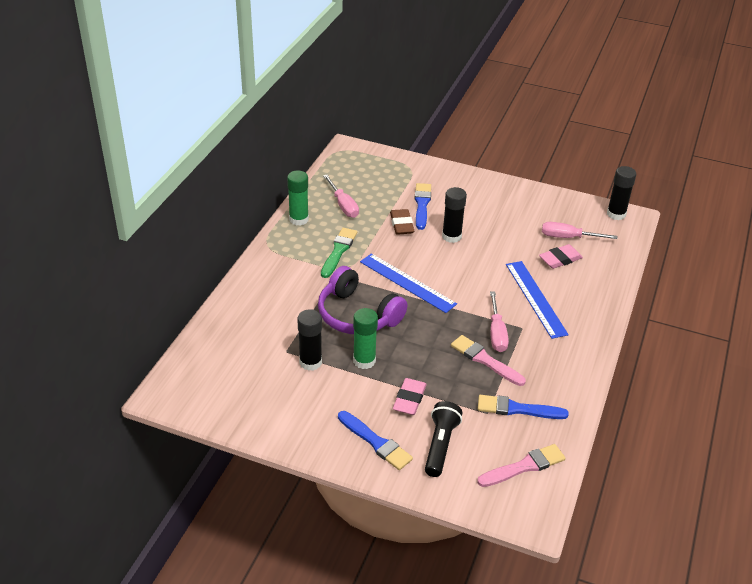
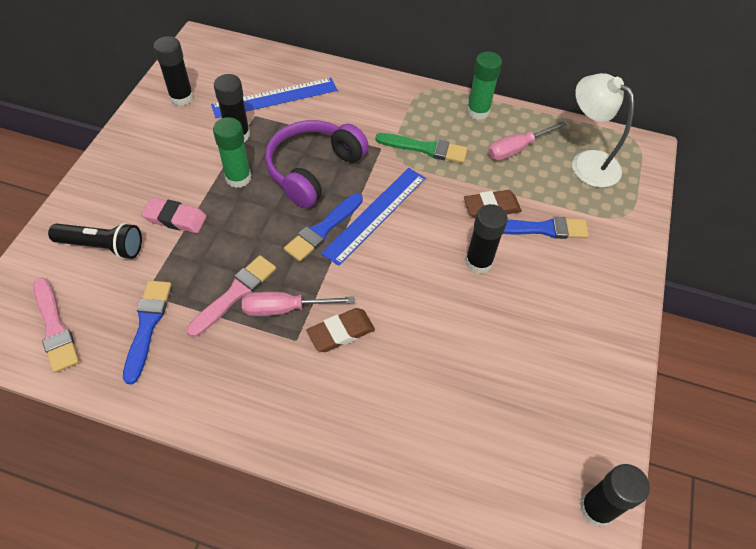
camera: 85 degrees right, 15 degrees up
blue brush [338,411,413,470] -> blue brush moved to [284,193,363,262]
blue ruler [506,261,569,339] -> blue ruler moved to [211,78,337,118]
pink eraser [539,244,583,269] -> none
pink screwdriver [542,222,617,239] -> none
none -> black glue stick [154,36,194,106]
none -> brown eraser [307,308,375,352]
none -> white lamp [572,73,634,188]

